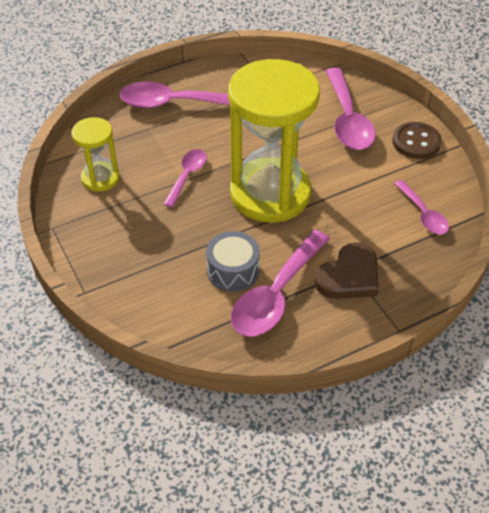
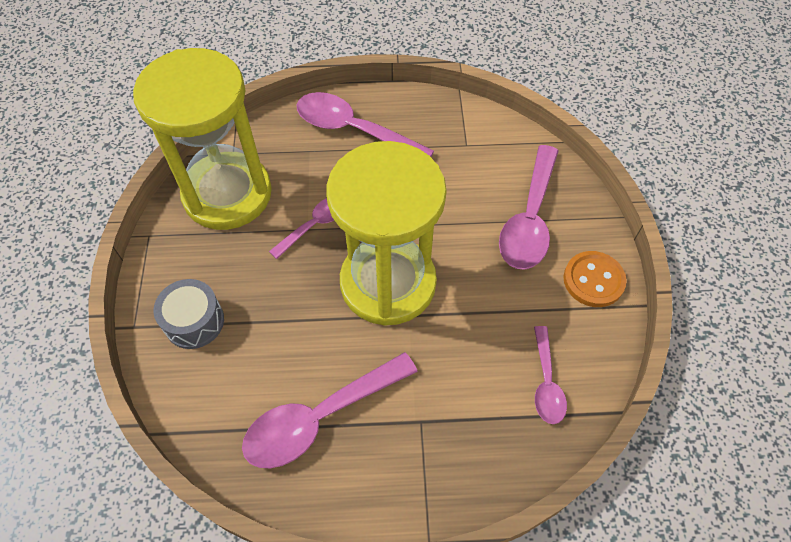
camera: 25 degrees right, 10 degrees up
yellow hourglass [71,117,120,192] -> yellow hourglass [133,48,272,230], size x2.08
grey drum [206,231,260,292] -> grey drum moved to [153,279,224,349]
brown heart [315,242,379,299] -> none
brown button [392,122,442,159] -> orange button [564,251,627,307]

